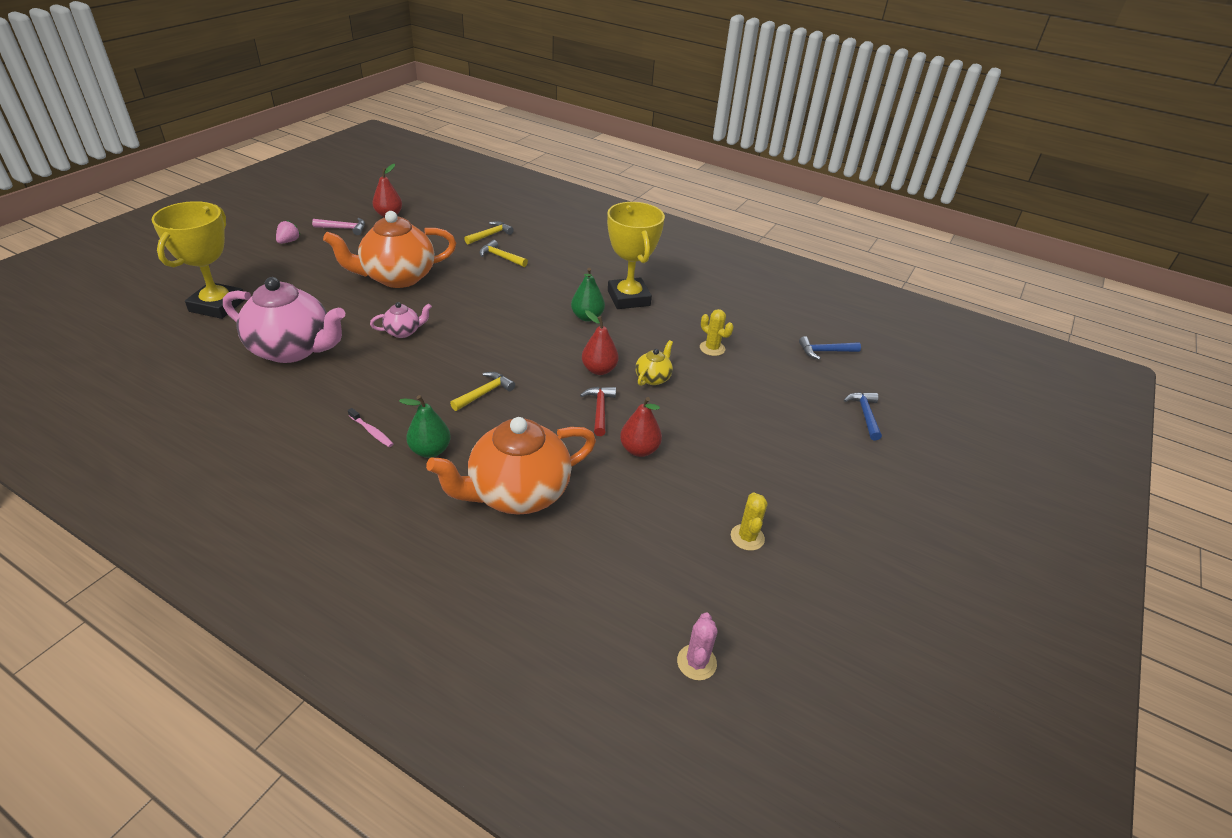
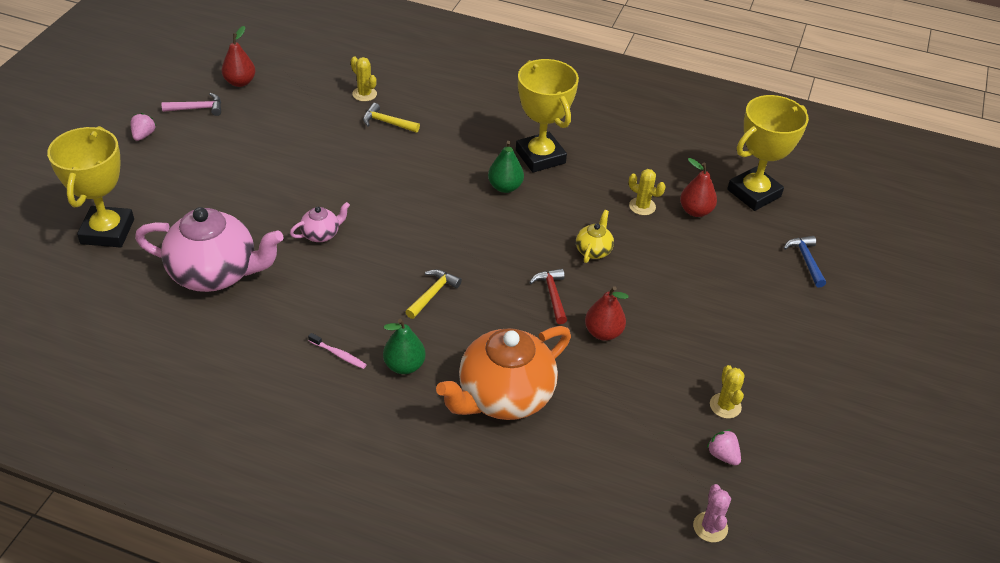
camera: 10 degrees left, 5 degrees up
orange teapot [323,211,456,288] -> none
yellow hammer [464,221,514,244] -> yellow cactus [351,56,377,101]
red pear [582,310,619,375] -> red pear moved to [680,158,717,217]
blue hammer [799,336,861,360] -> yellow trophy [727,95,809,211]
none -> pink strawberry [707,430,741,466]

